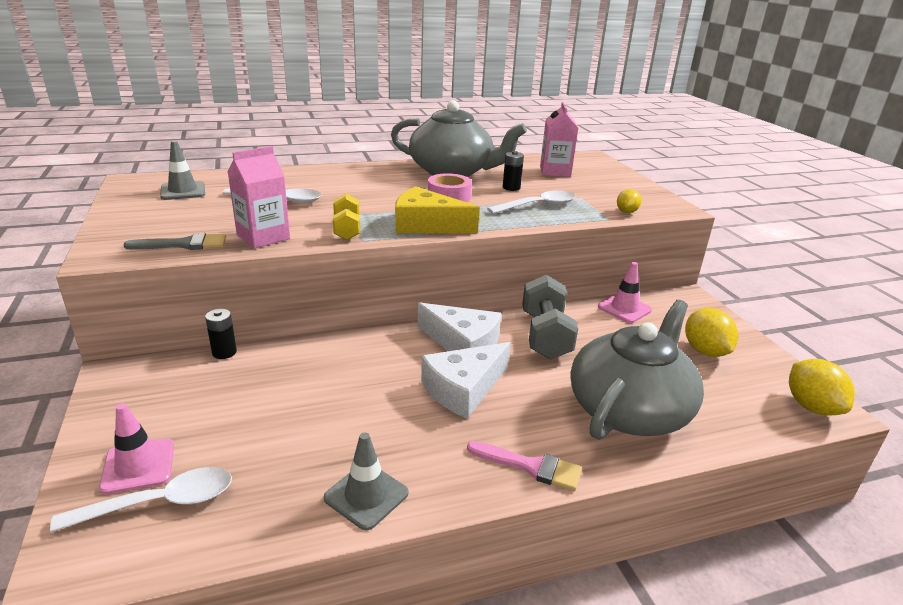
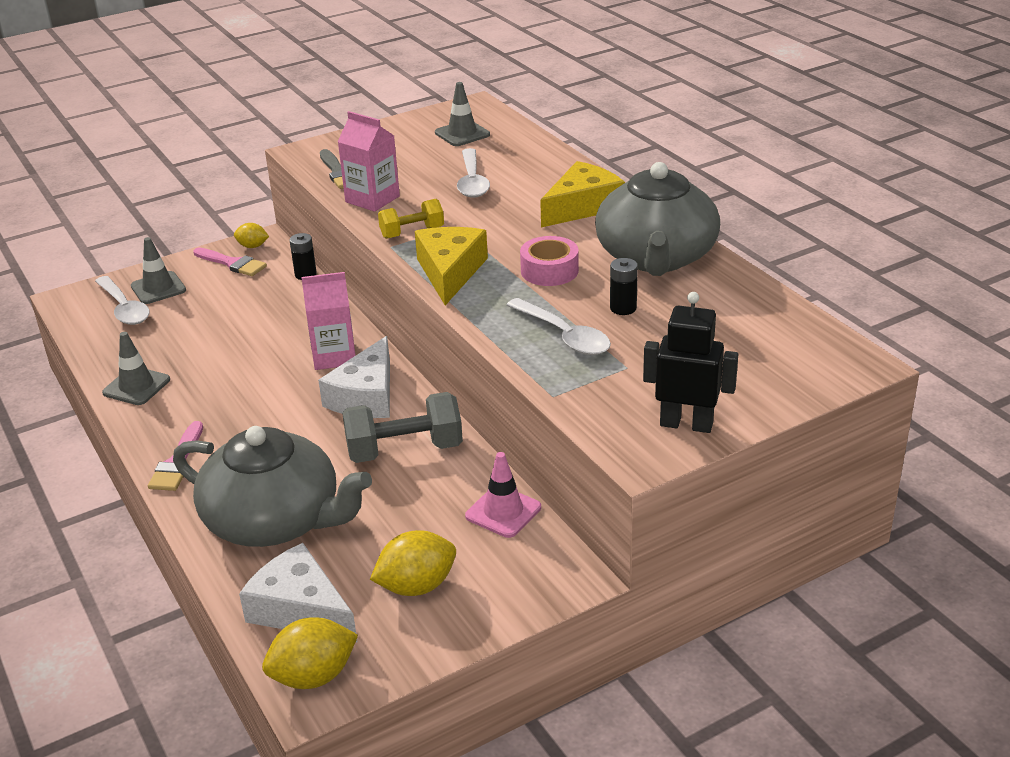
camera: 80 degrees right, 5 degrees up
pink traffic cone [99,403,174,494] -> grey traffic cone [131,237,186,304]
white cheese [421,342,511,418] -> white cheese moved to [239,543,358,643]
pink carton [540,102,578,177] -> pink carton moved to [301,272,356,370]
yellow lemon [617,189,641,213] -> yellow lemon moved to [234,223,269,248]
none -> pink brush [193,248,267,276]
none -> yellow cheese [540,161,625,228]
none -> black robot [643,292,738,433]

